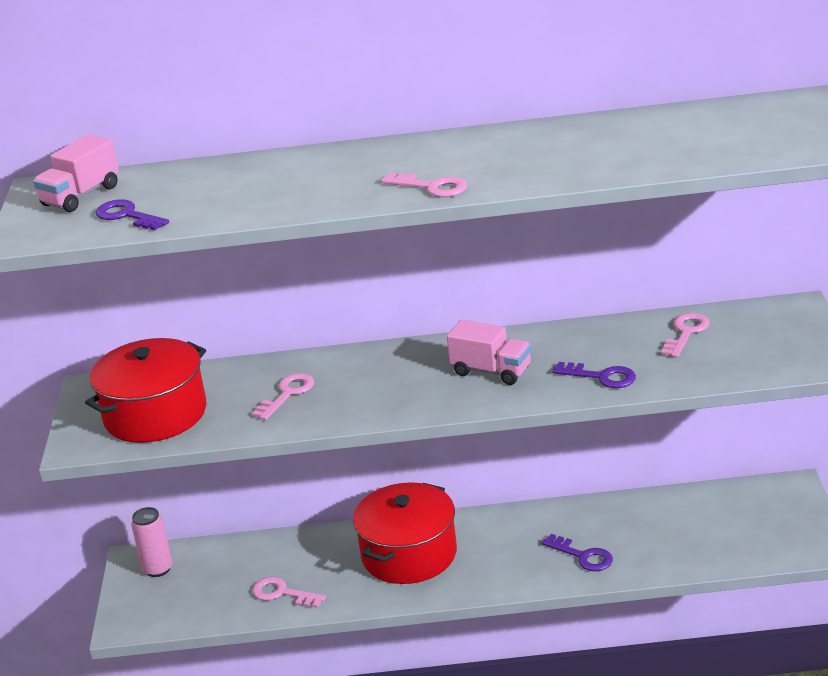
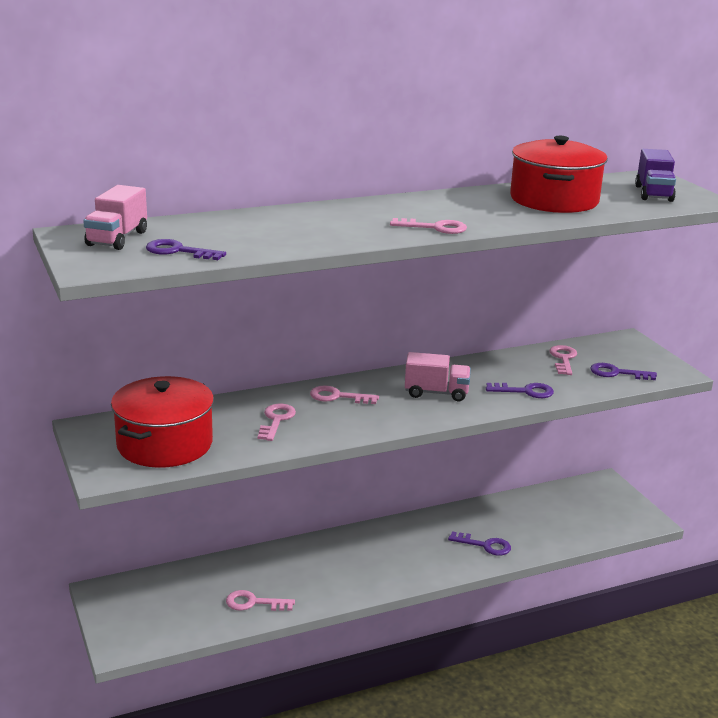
camera: 25 degrees left, 5 degrees down
pink can [131,507,173,577] -> none
red pot [353,482,457,584] -> red pot moved to [510,136,608,213]
none -> pink key [310,385,379,404]
none -> purple key [590,363,657,380]
none -> purple truck [635,149,676,202]

